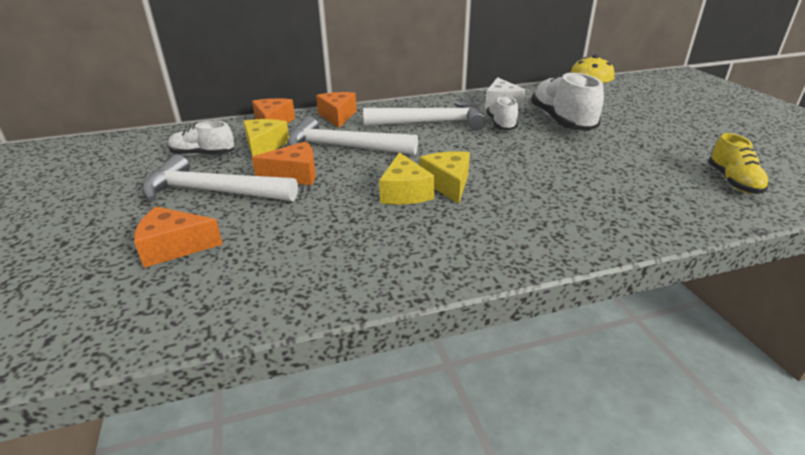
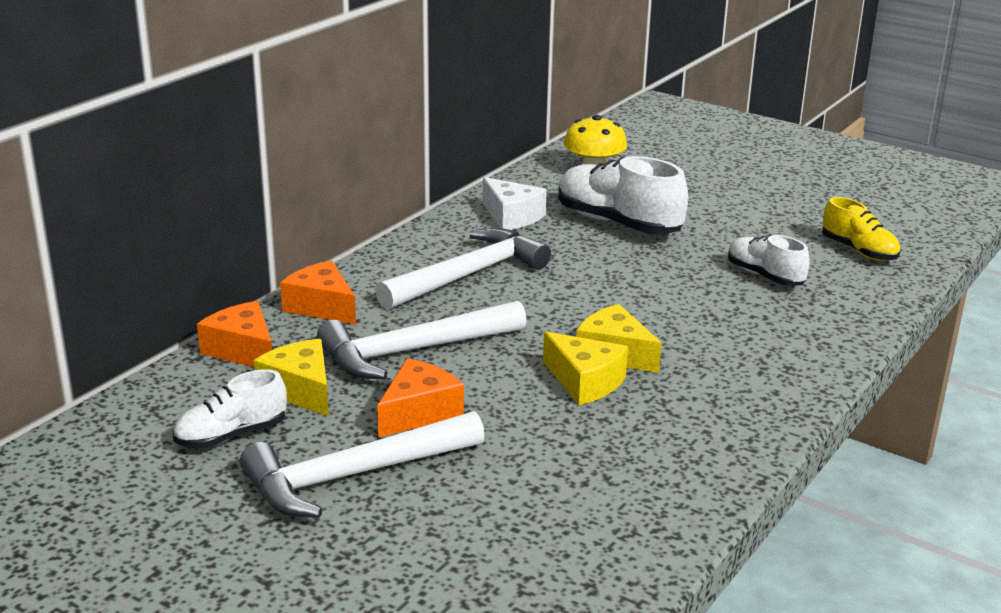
camera: 40 degrees left, 5 degrees down
orange cheese [134,207,223,268] -> none
white shoe [487,96,518,130] -> white shoe moved to [728,235,810,286]

